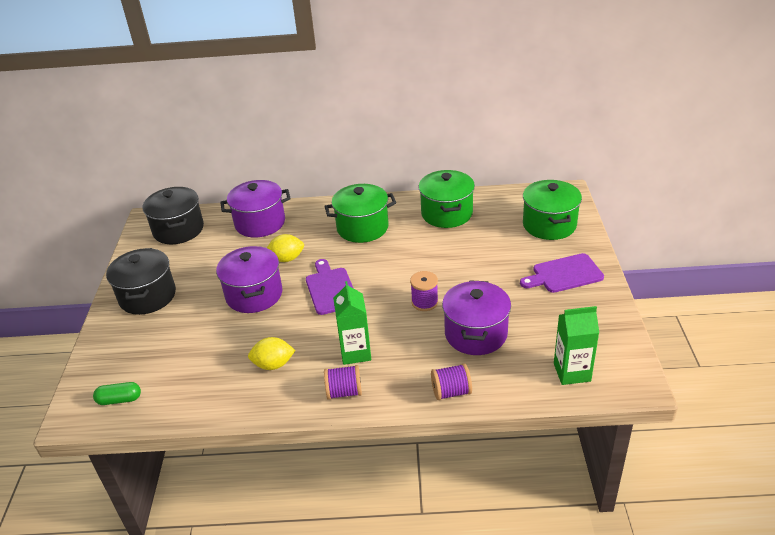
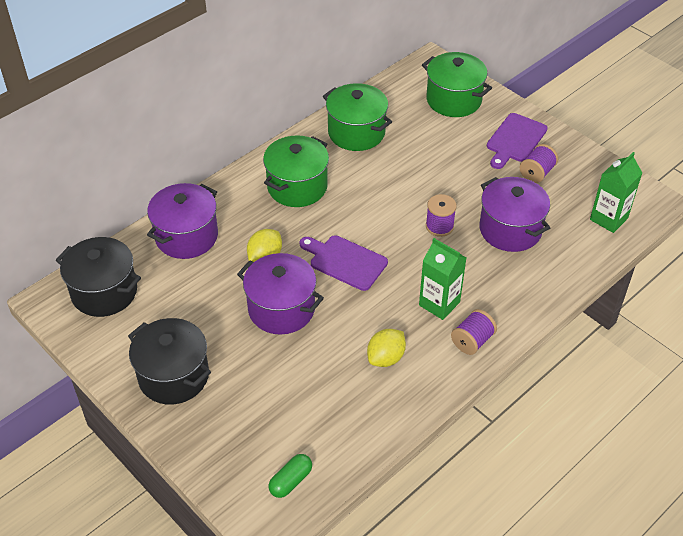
camera: 45 degrees left, 10 degrees up
purple spool [431,364,472,400] -> purple spool moved to [520,144,558,183]

